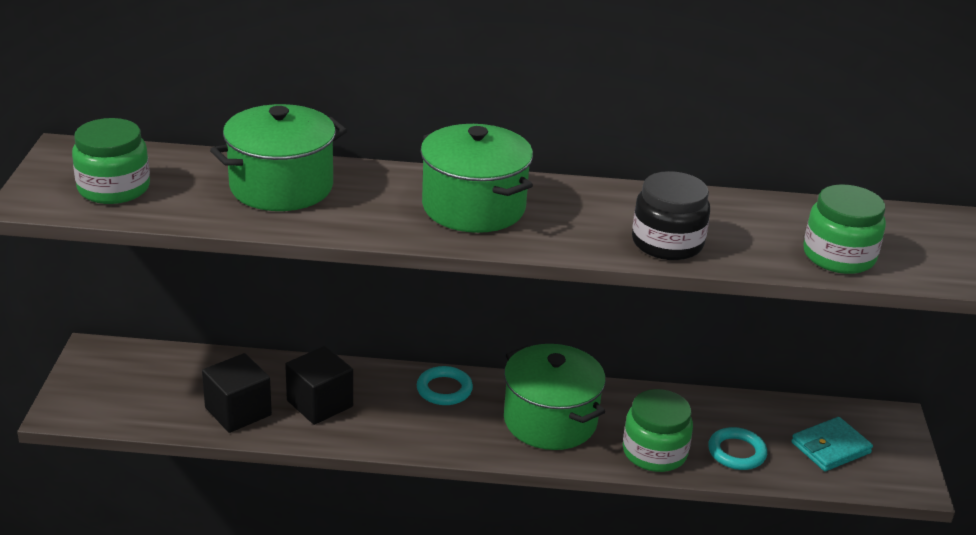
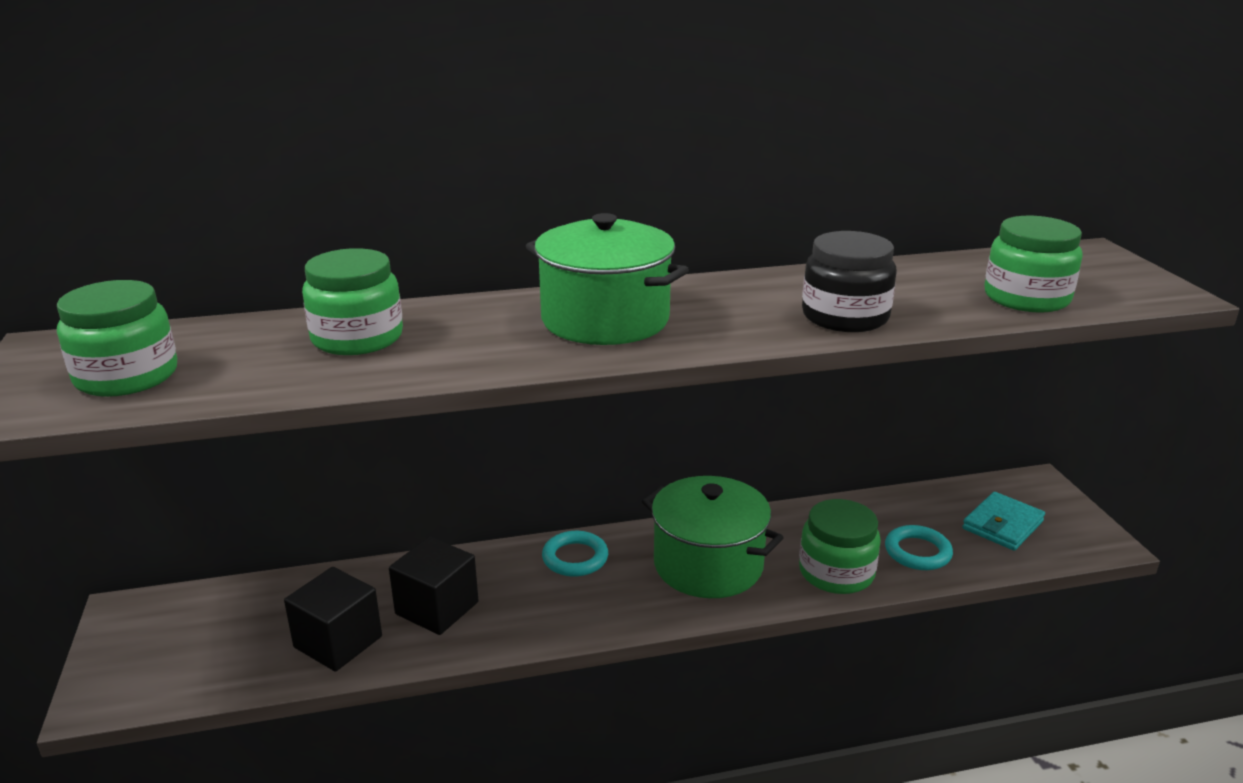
camera: 15 degrees left, 5 degrees down
green pot [210,104,347,211] -> green jar [302,248,403,355]

